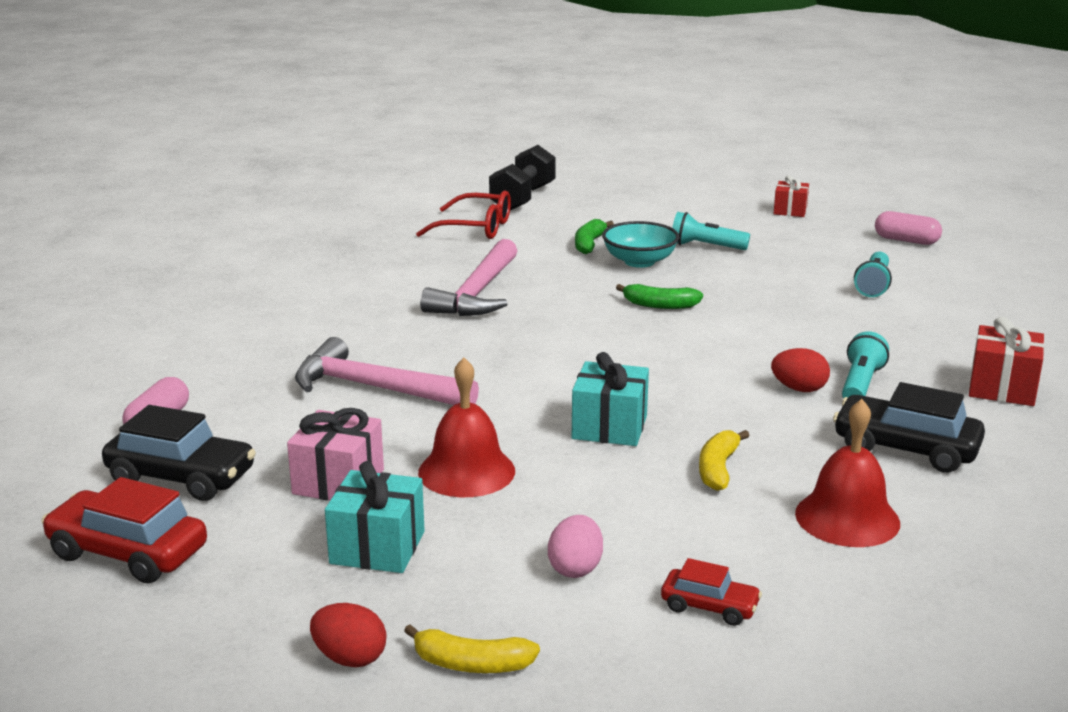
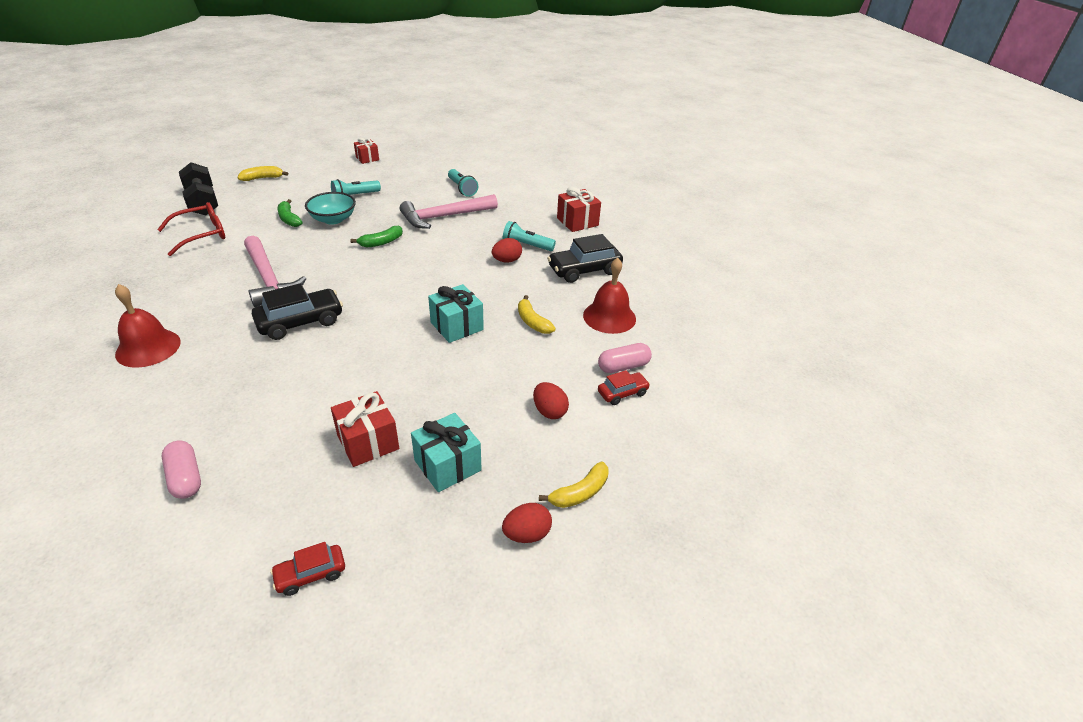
camera: 50 degrees left, 15 degrees up
red car [41,477,207,583] -> red car [270,542,345,596], size x0.56
black car [102,405,256,501] -> black car moved to [252,283,343,340]
pink gift [287,408,384,500] -> red gift [331,391,399,467]
pink hammer [295,337,479,405] -> pink hammer moved to [400,194,498,229]
red bell [418,358,515,497] -> red bell moved to [115,284,181,368]
pink egg [548,515,603,578] -> red egg [533,382,569,419]
turquoise flashlight [842,331,889,399] -> turquoise flashlight turned 45 degrees counterclockwise [503,221,556,251]
pink capsule [875,211,942,245] -> pink capsule moved to [598,343,652,373]
none -> yellow banana [238,166,288,181]

